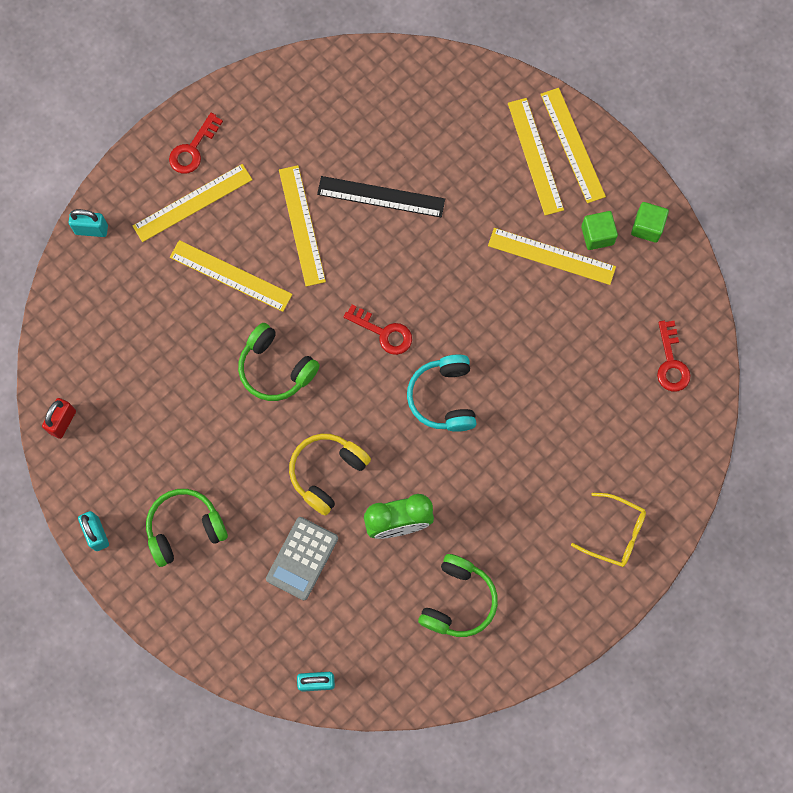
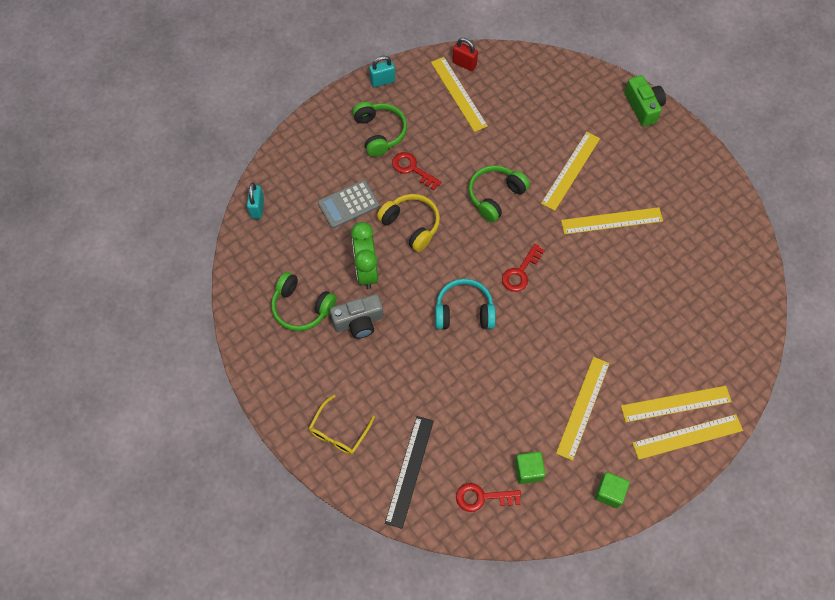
camera: 95 degrees right, 10 degrees down
turquoise padlock [69,209,108,237] -> none
yellow ruler [133,164,252,242] -> yellow ruler moved to [431,57,488,132]
red key [169,113,223,174] -> red key moved to [392,152,441,190]
grey calculator [266,517,338,600] -> grey calculator turned 60 degrees counterclockwise [318,180,380,228]
black ruler [317,176,445,217] -> black ruler moved to [385,416,434,529]
green cube [581,211,618,250] -> green cube moved to [515,452,546,484]
none -> grey camera [330,294,384,339]
none -> green camera [624,75,666,127]

